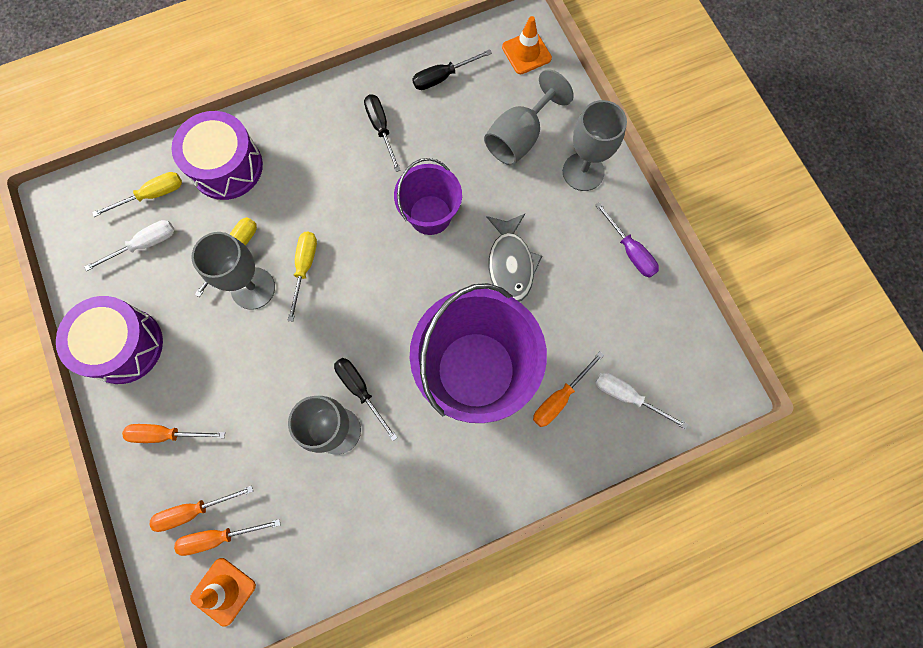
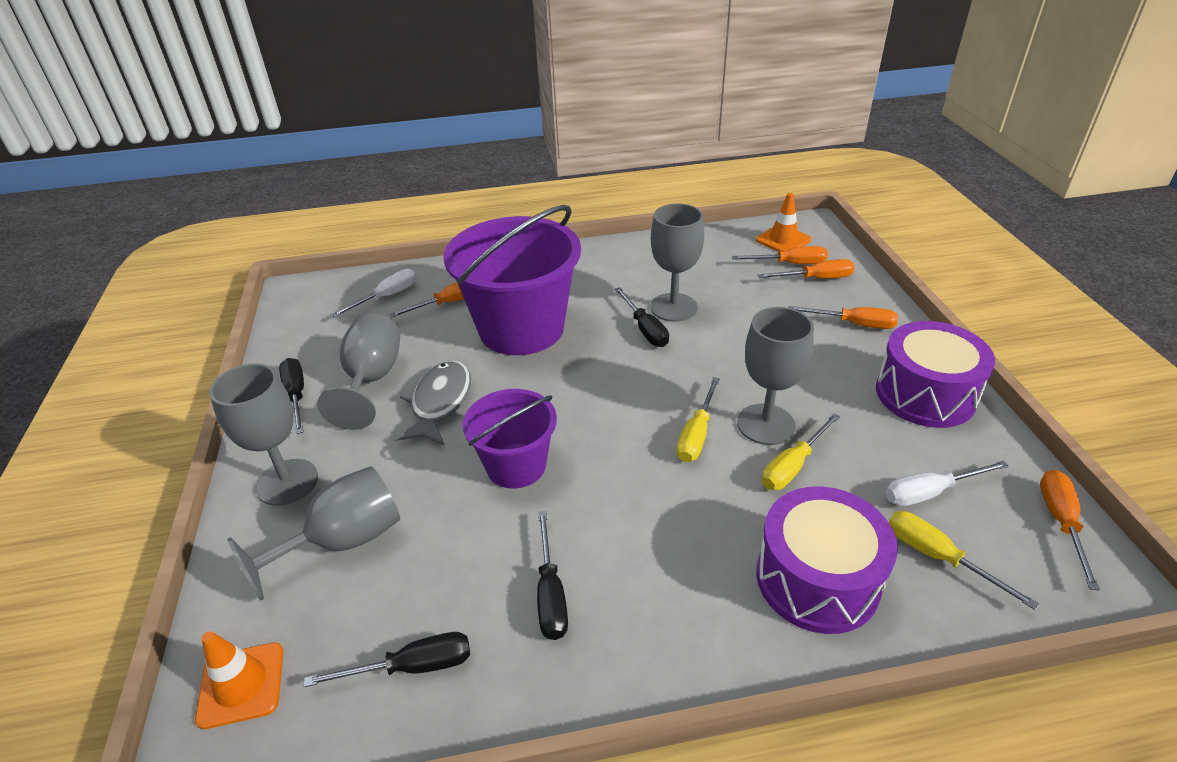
camera: 165 degrees left, 35 degrees down
yellow screwdriver [92,172,182,217] -> yellow screwdriver turned 60 degrees clockwise [889,511,1039,610]
purple screwdriver [595,202,659,278] -> black screwdriver [279,358,304,434]
white screwdriver [595,373,688,429] -> white screwdriver turned 90 degrees counterclockwise [331,269,417,317]
none -> grey goblet [317,313,400,430]
none -> orange screwdriver [1040,470,1100,590]

